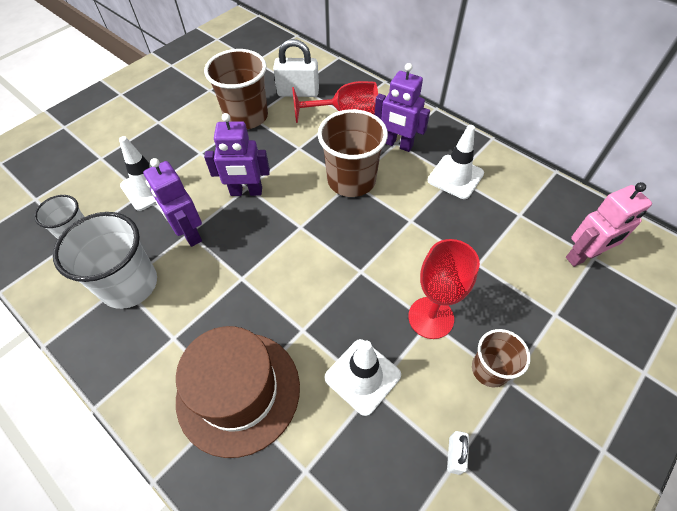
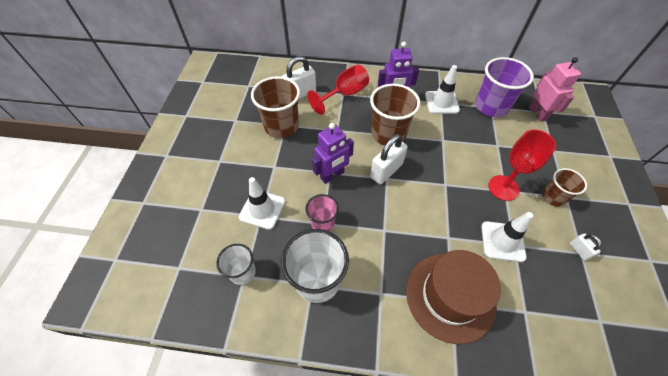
camera: 35 degrees left, 0 degrees up
purple robot [143,158,202,247] -> pink cup [305,194,339,232]
pink robot [566,182,652,267] -> pink robot turned 45 degrees counterclockwise [529,57,581,122]
none -> white padlock [370,134,408,184]
none -> purple cup [475,57,534,117]

